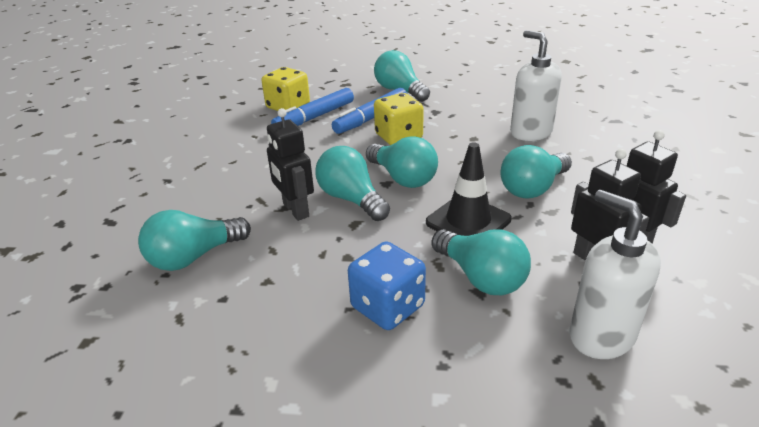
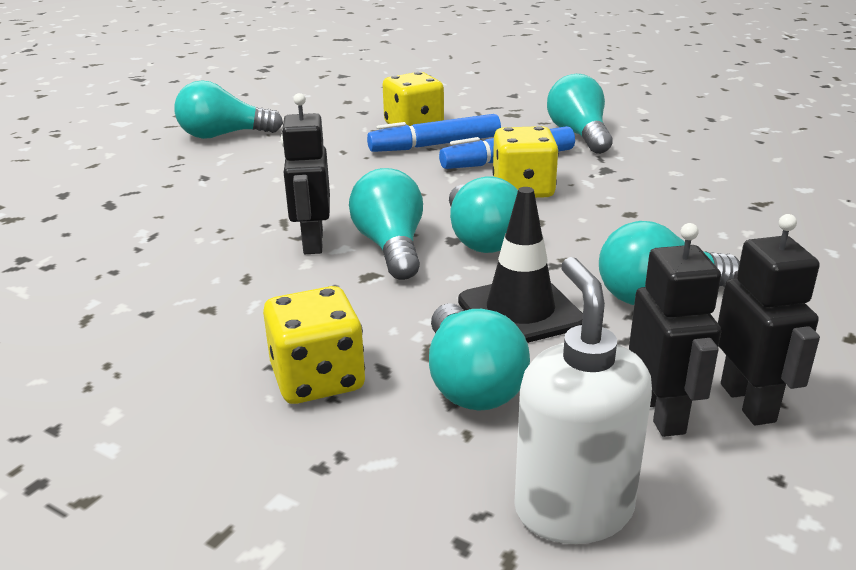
camera: 25 degrees right, 5 degrees down
turquoise light bulb [138,210,251,271] -> turquoise light bulb moved to [174,80,283,139]
blue dice [348,242,426,330] -> yellow dice [263,286,365,404]
white soap dispenser [510,30,562,141] -> none

